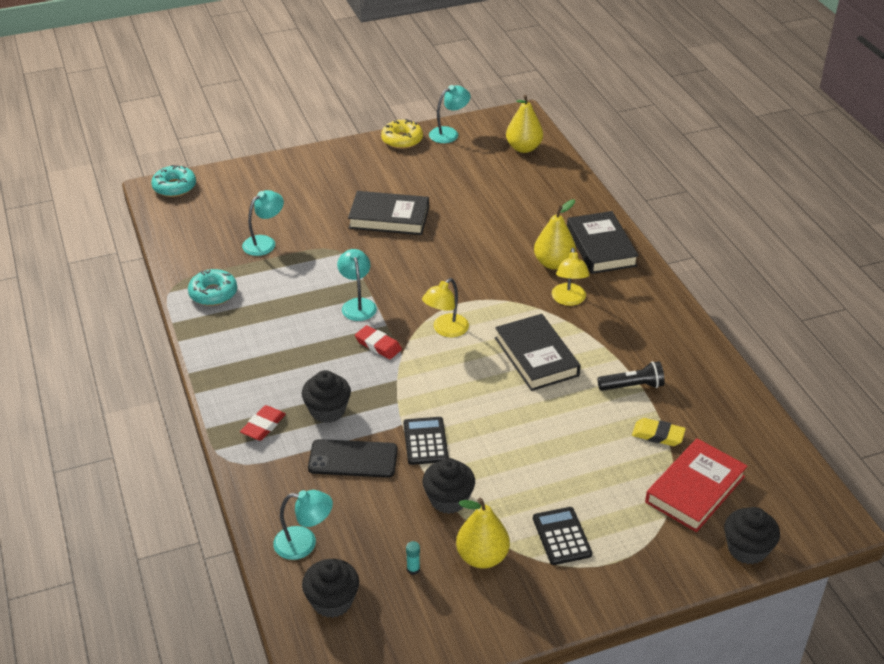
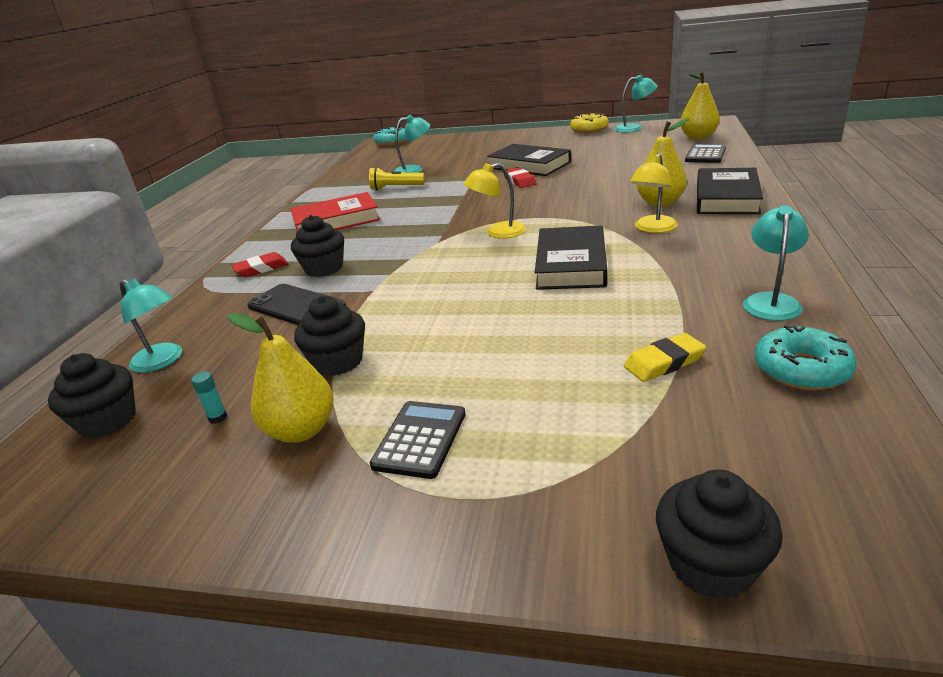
camera: 35 degrees right, 10 degrees down
turquoise donut [188,269,237,306] -> turquoise donut moved to [754,325,857,390]
turquoise lamp [337,249,377,321] -> turquoise lamp moved to [743,205,809,321]
red eraser [355,325,402,359] -> red eraser moved to [503,167,537,188]
black calculator [403,417,449,465] -> black calculator moved to [685,144,726,163]
black flashlight [598,361,665,391] -> none
yellow eraser [632,418,686,446] -> yellow eraser turned 75 degrees counterclockwise [624,333,706,382]
red book [645,438,748,532] -> red book moved to [291,192,380,231]
none -> yellow flashlight [369,167,425,190]

